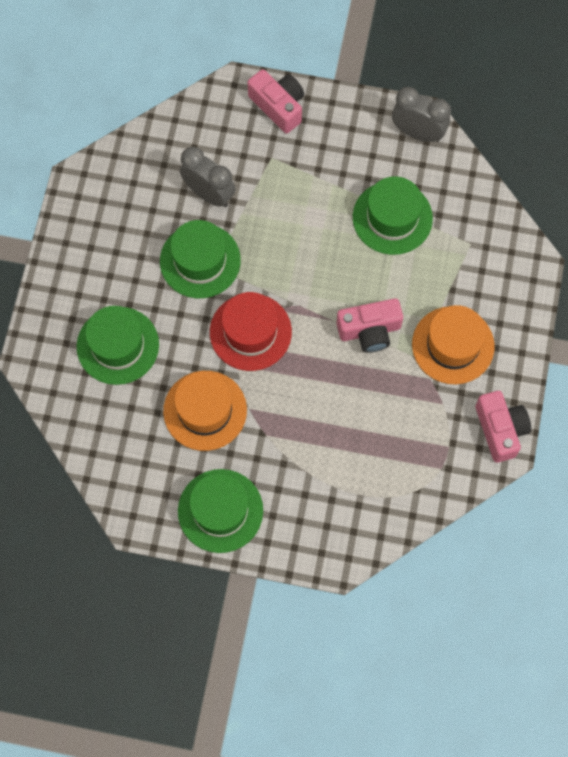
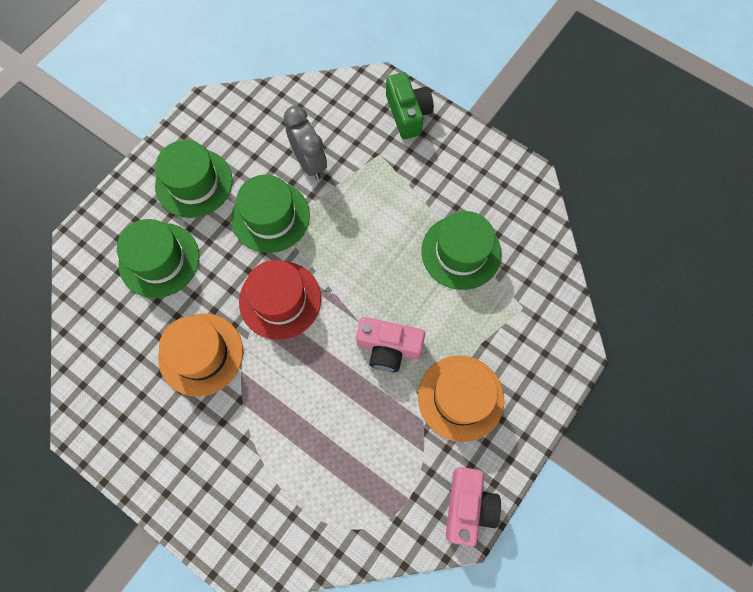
camera: 25 degrees right, 0 degrees up
green hat [178,469,263,553] -> green hat moved to [155,140,233,218]
pink camera [248,69,304,134] -> green camera [386,72,434,139]
grey clock [392,87,451,142] -> none

